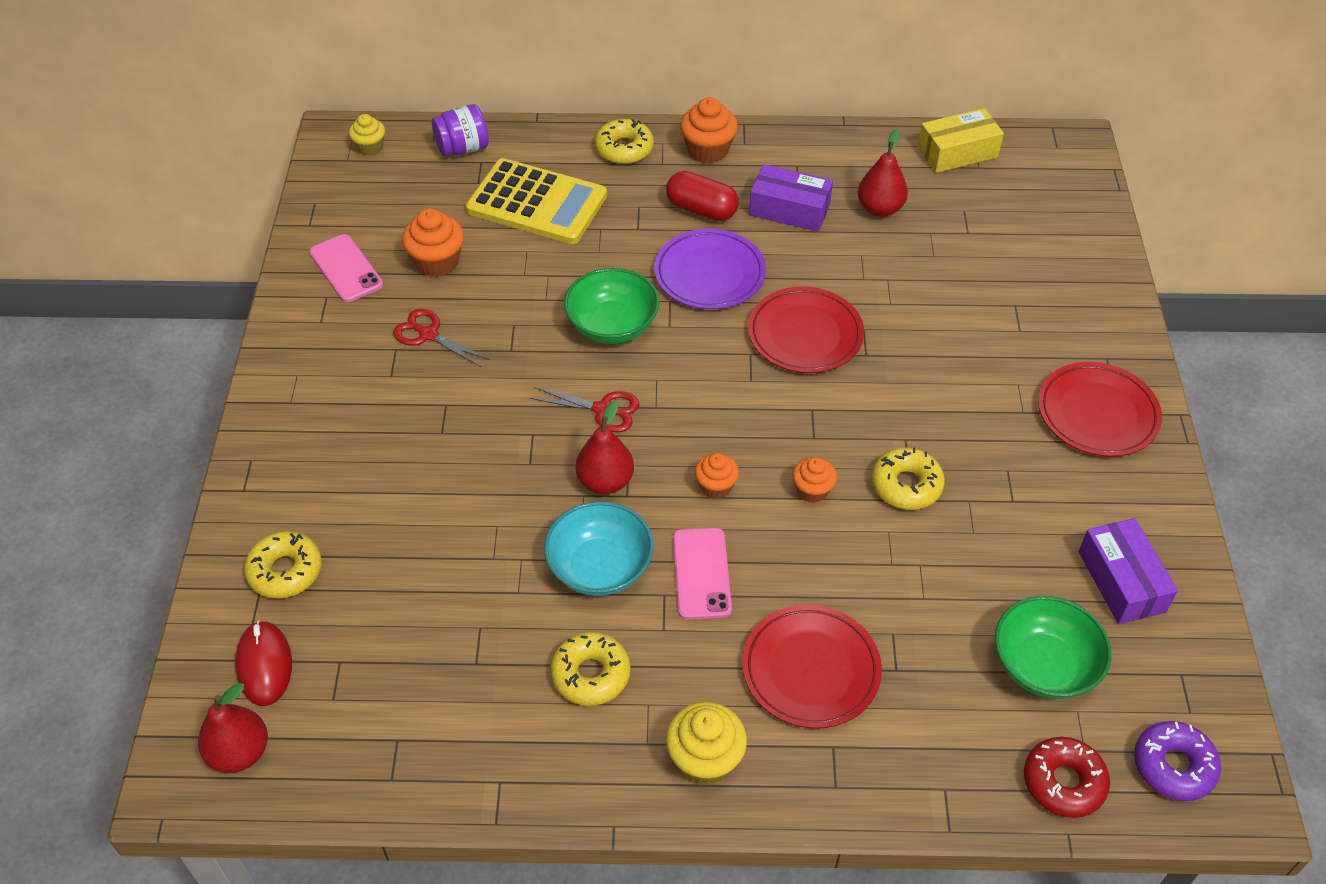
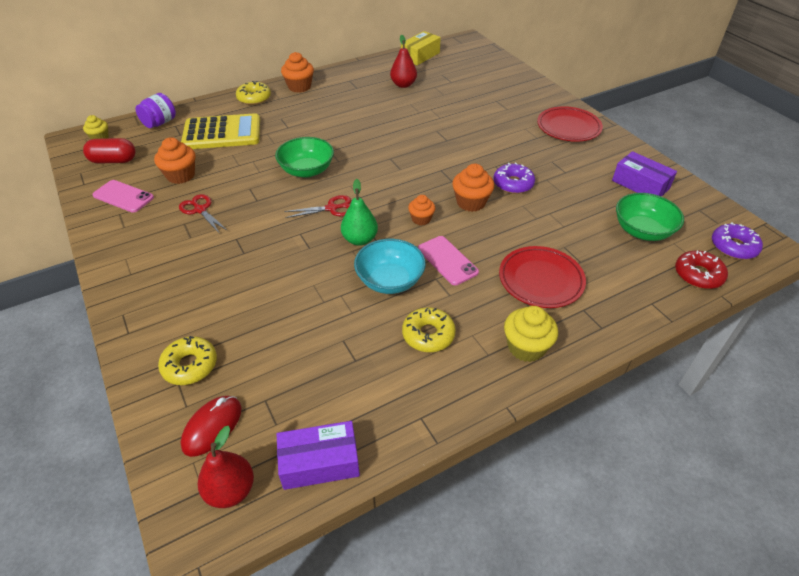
camera: 30 degrees left, 5 degrees down
red mouse [235,620,292,706] -> red mouse turned 75 degrees clockwise [181,396,242,457]
red scissors [393,309,490,367] -> red scissors turned 45 degrees clockwise [179,194,228,234]
red pear [576,400,634,494] -> green pear [341,179,378,246]
purple plate [654,229,766,309] -> none
red capsule [666,171,739,221] -> red capsule moved to [83,138,136,164]
red plate [748,286,864,373] -> none
purple box [749,164,833,232] -> purple box moved to [276,421,360,490]
orange cupcake [792,457,837,503] -> orange cupcake [452,164,494,212], size x1.57
yellow donut [871,447,945,510] -> purple donut [493,163,535,194]

